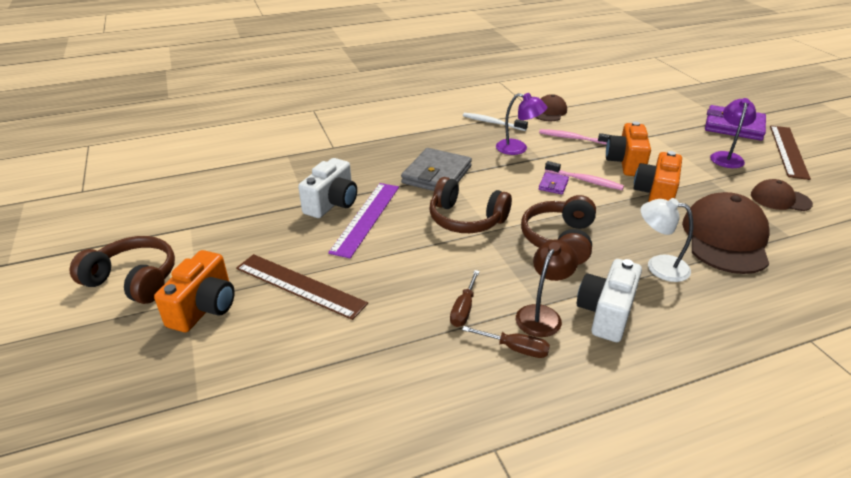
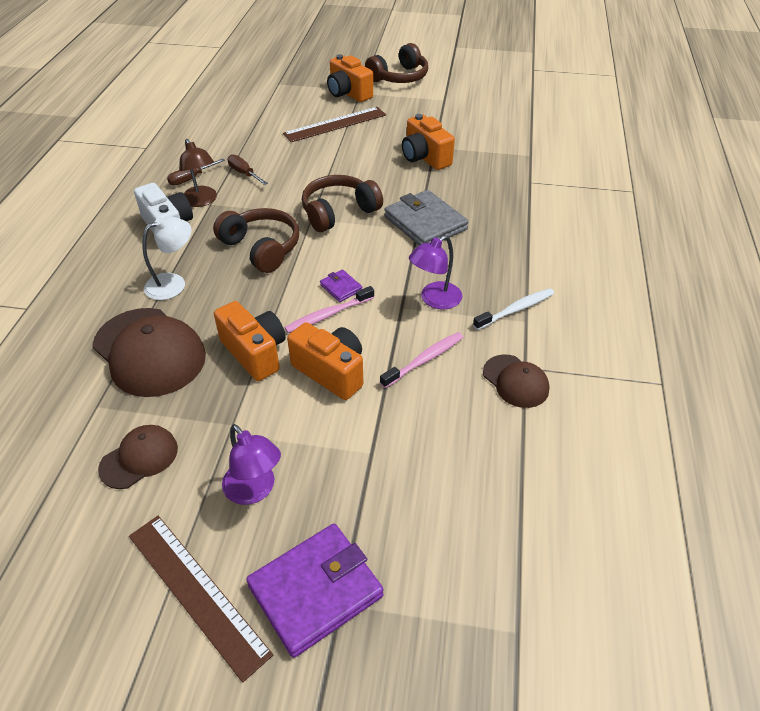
camera: 120 degrees right, 10 degrees up
white camera [298,158,357,218] -> orange camera [402,114,455,170]
purple ruler [328,183,399,258] -> none

